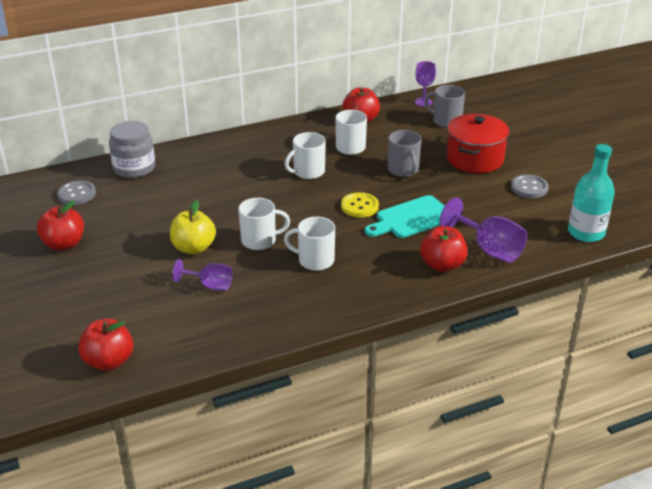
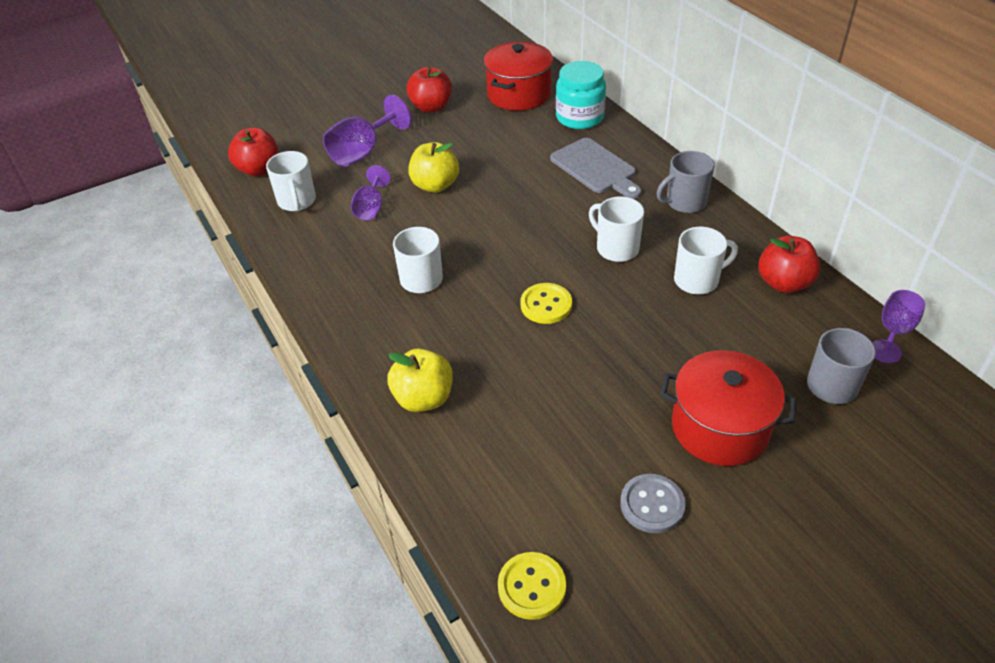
camera: 85 degrees right, 10 degrees up
grey button [57,181,96,205] -> red pot [484,41,553,111]
grey jar [109,121,155,178] -> turquoise jar [556,61,606,129]
white mug [238,198,290,250] -> white mug moved to [266,151,316,211]
turquoise cutting board [365,195,444,238] -> none
grey mug [388,130,421,177] -> grey mug moved to [657,151,714,213]
red apple [420,226,468,272] -> yellow apple [387,348,453,412]
purple goblet [440,197,527,263] -> purple goblet moved to [323,95,411,167]
turquoise bottle [568,144,615,242] -> yellow button [498,552,566,620]
none -> grey cutting board [550,138,642,199]

